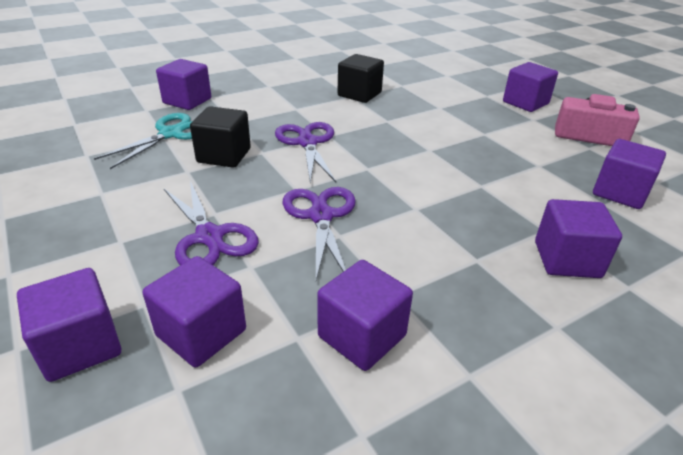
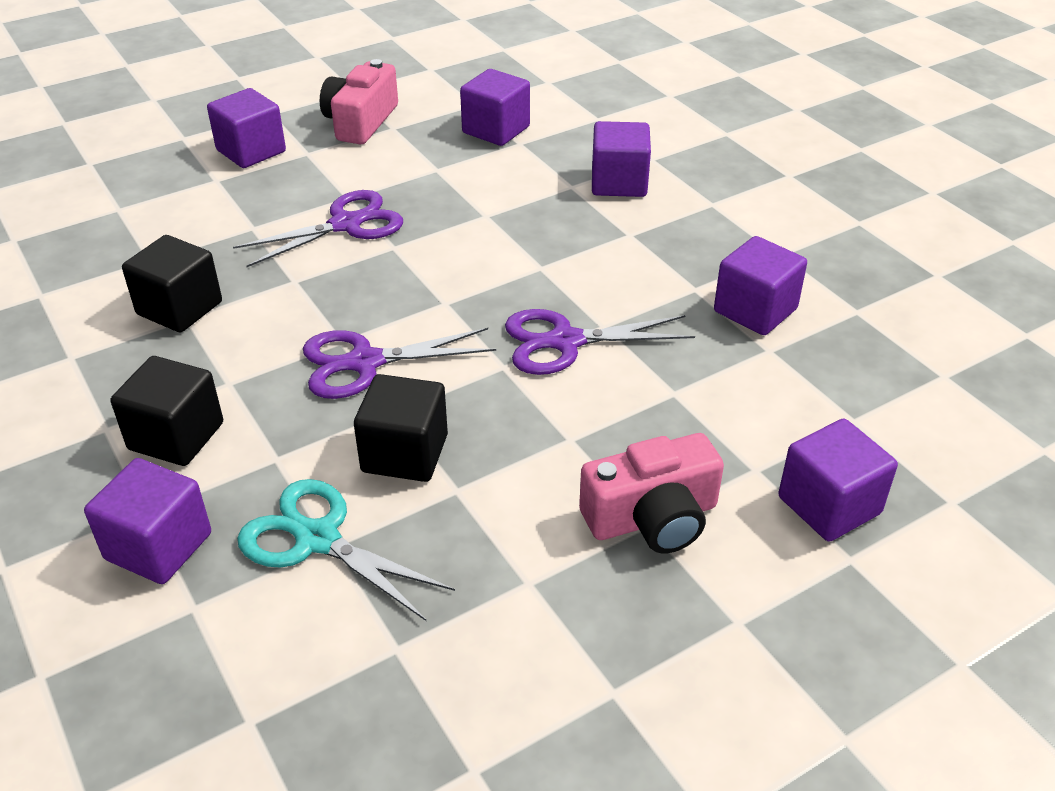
camera: 90 degrees left, 5 degrees up
purple cube [143,256,246,367] -> none
purple scissors [164,181,259,265] -> purple scissors moved to [233,190,403,267]
none -> black cube [111,356,223,466]
none -> pink camera [579,433,724,553]

